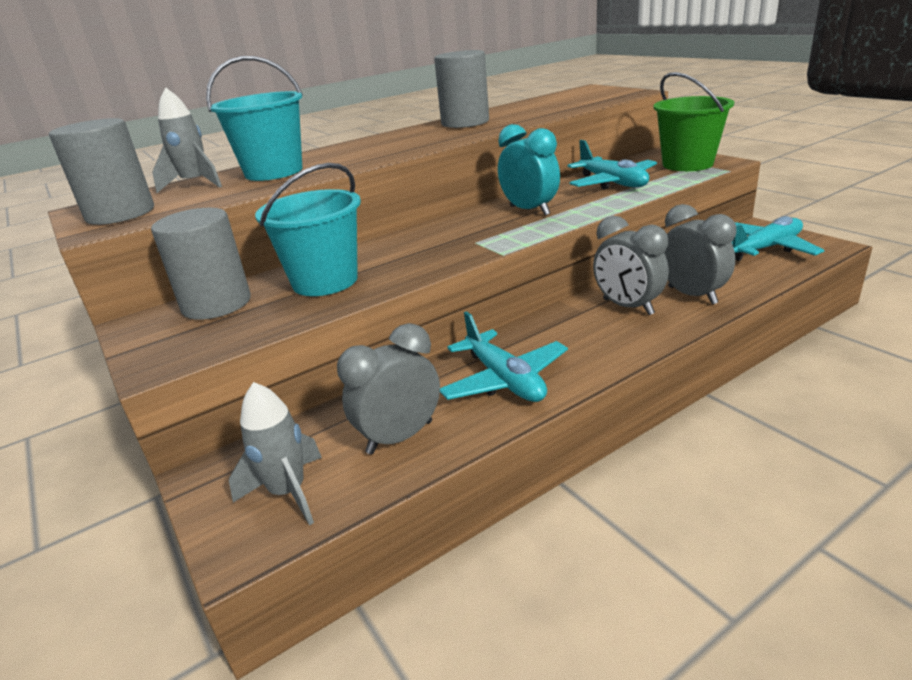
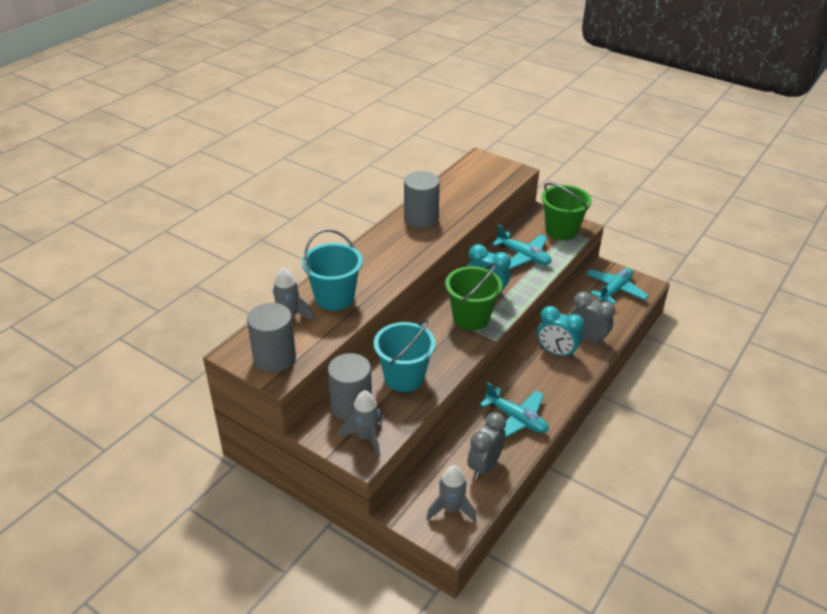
camera: 25 degrees left, 10 degrees up
grey clock [593,216,669,315] -> turquoise clock [537,306,584,359]
none -> grey rocket [339,390,382,457]
none -> green bucket [445,263,502,330]

